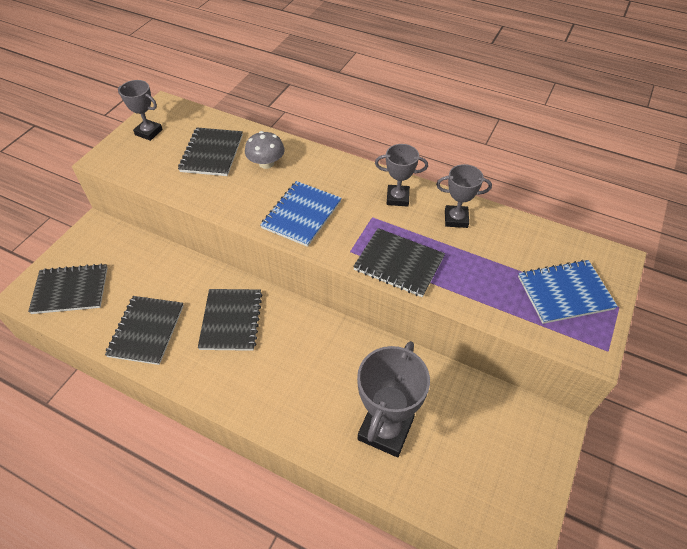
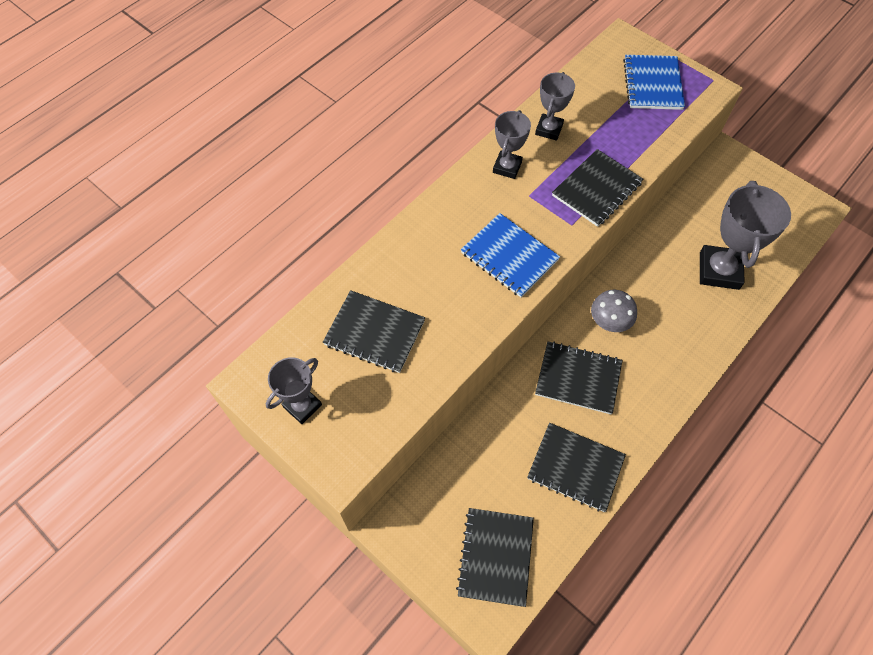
camera: 75 degrees left, 10 degrees up
grey mushroom [245,131,285,169] -> grey mushroom moved to [591,290,637,332]
grey trophy [357,341,430,457] -> grey trophy turned 60 degrees clockwise [700,181,791,290]

